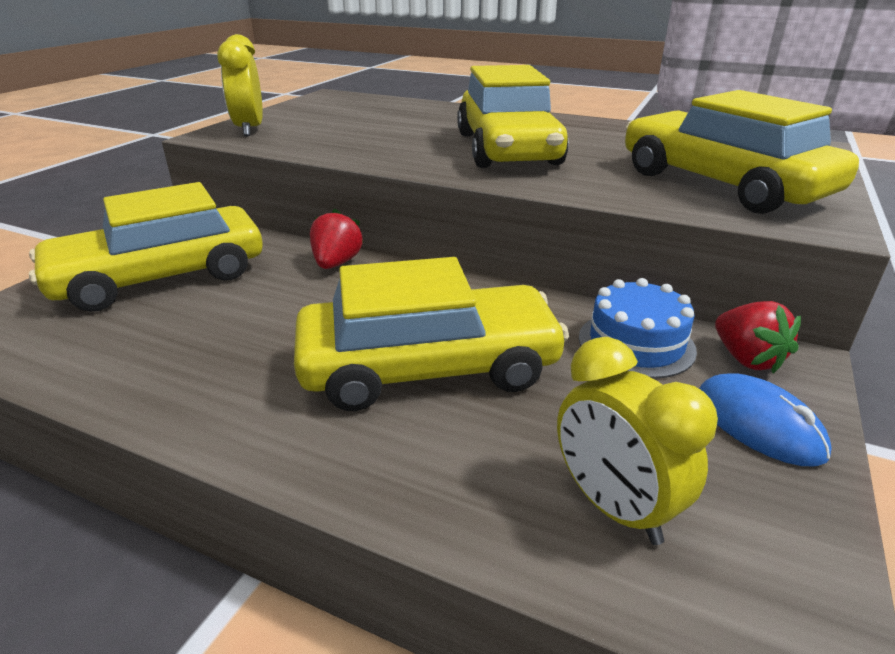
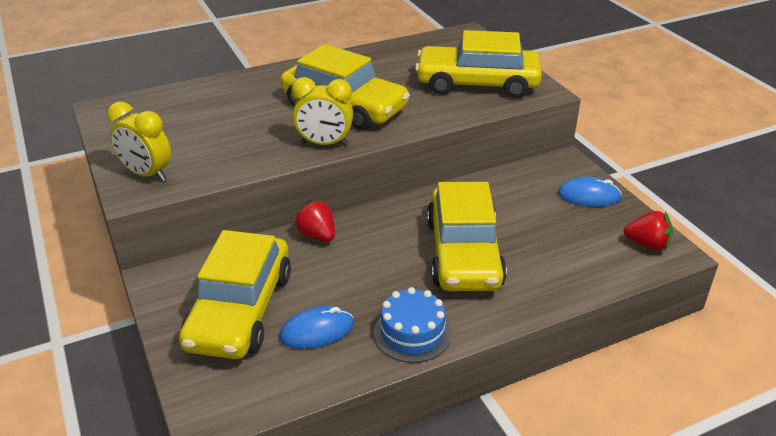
camera: 50 degrees left, 5 degrees up
yellow car [294,257,569,411] -> yellow car turned 150 degrees clockwise [427,182,507,291]
yellow clock [557,337,718,545] -> yellow clock moved to [292,77,353,146]
blue cake [579,278,697,379] -> blue cake moved to [374,287,451,363]
red strawberry [715,301,801,374] -> red strawberry moved to [623,211,673,251]
none -> blue mouse [279,306,354,349]

